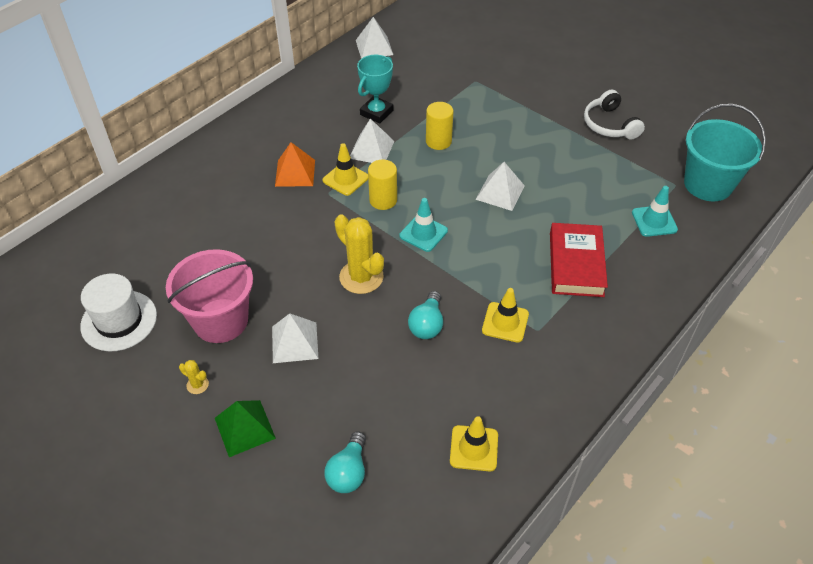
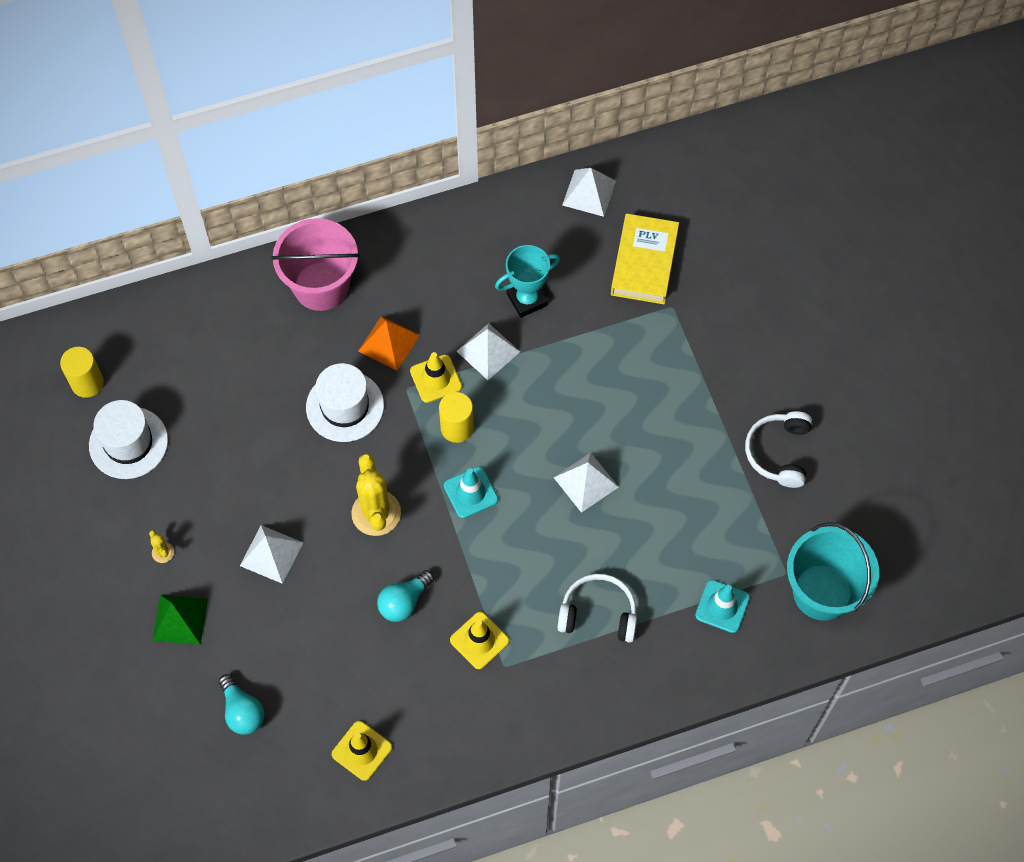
camera: 30 degrees right, 15 degrees up
pink bucket [166,249,253,343] -> pink bucket moved to [271,218,360,311]
turquoise light bulb [324,431,366,493] -> turquoise light bulb turned 75 degrees counterclockwise [219,674,264,735]
yellow cylinder [426,102,454,150] -> yellow cylinder moved to [60,347,104,398]
red book [550,223,608,297] -> white headphones [557,574,637,643]
none -> white hat [306,363,384,442]
none -> yellow book [611,213,679,304]

